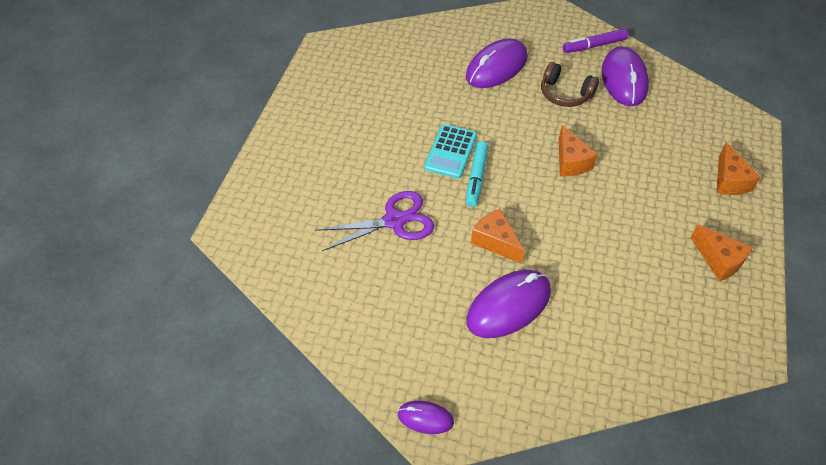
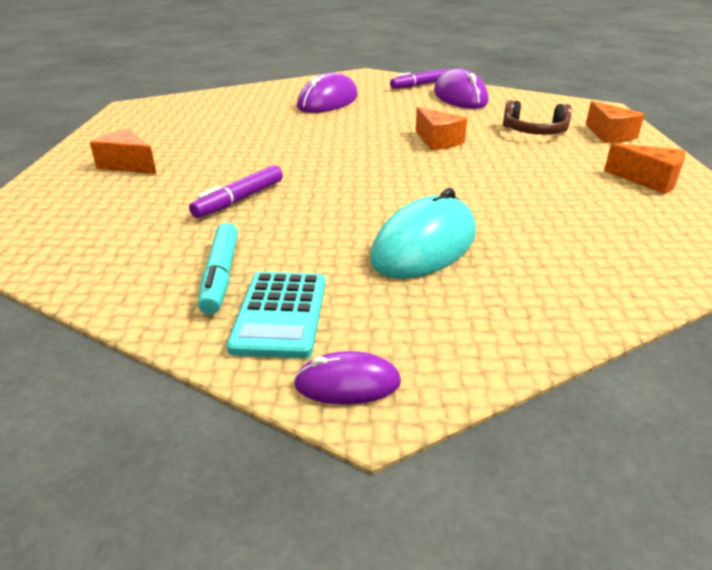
camera: 15 degrees left, 20 degrees down
purple scissors [315,191,434,251] -> purple marker [189,165,283,218]
turquoise calculator [424,124,477,179] -> turquoise calculator moved to [227,272,326,358]
turquoise marker [466,141,488,207] -> turquoise marker moved to [198,223,238,315]
purple mouse [466,270,551,338] -> turquoise mouse [370,188,476,279]
orange cheese [471,209,525,264] -> orange cheese moved to [90,129,156,174]
brown headphones [541,62,599,107] -> brown headphones moved to [503,100,572,135]

